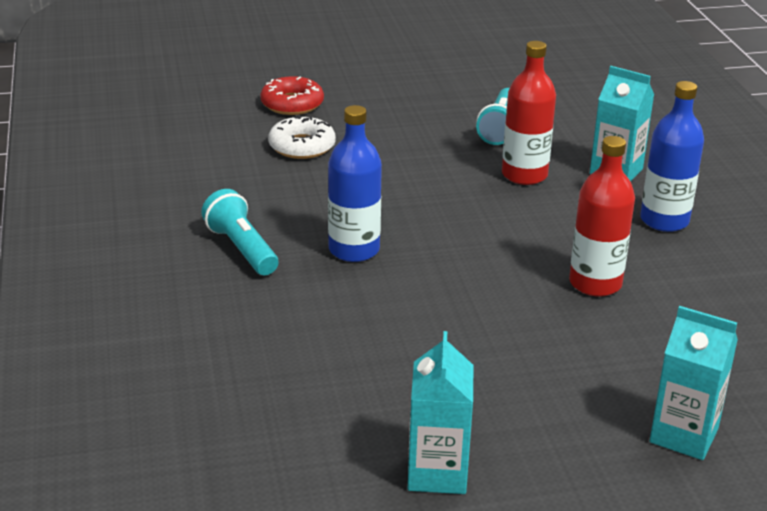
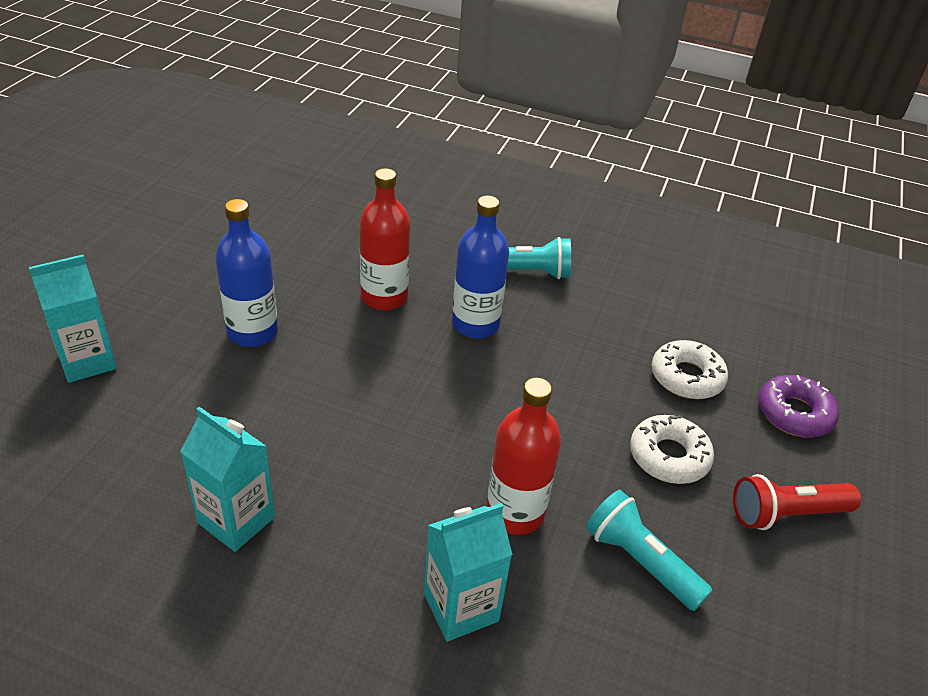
camera: 120 degrees right, 10 degrees up
red donut [260,76,324,115] -> purple donut [758,375,839,438]
turquoise carton [408,331,474,494] -> turquoise carton moved to [180,407,275,552]
red bottle [569,136,635,297] -> red bottle moved to [360,168,410,310]
blue bottle [640,81,704,232] -> blue bottle moved to [215,199,278,347]
none -> white donut [630,415,714,484]
none -> red flashlight [733,474,861,530]

